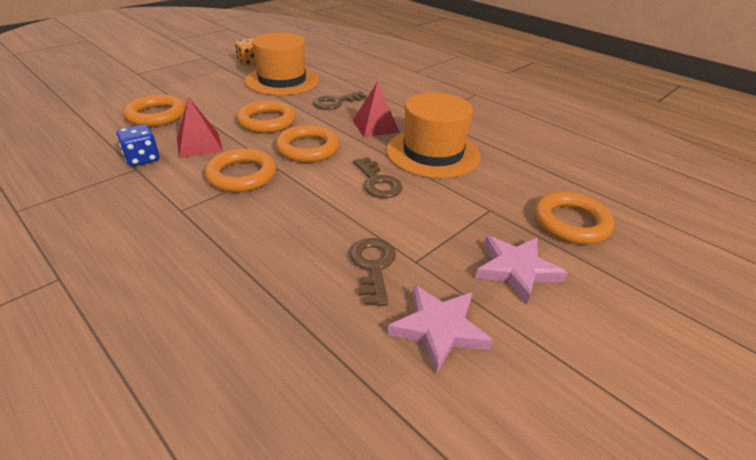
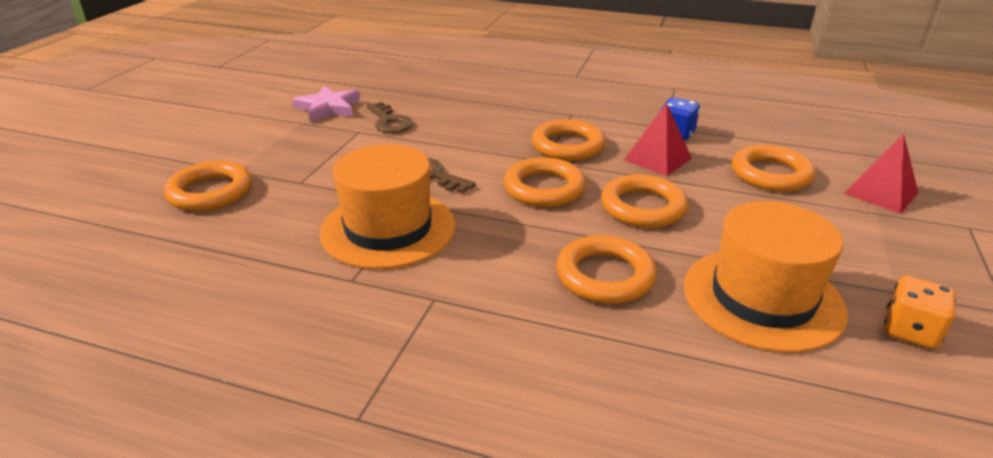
camera: 155 degrees right, 5 degrees down
brown key [313,91,367,110] -> orange ring [556,235,657,304]
red pyramid [353,82,400,137] -> red pyramid moved to [844,134,918,214]
pink star [475,236,568,304] -> none

